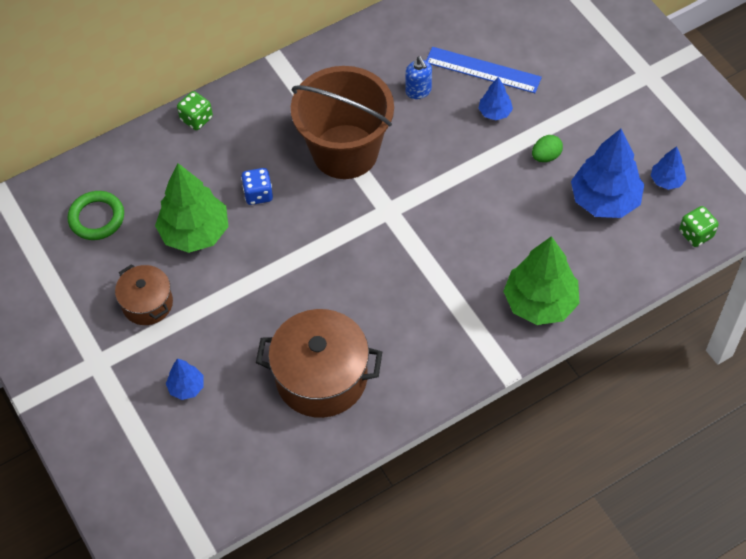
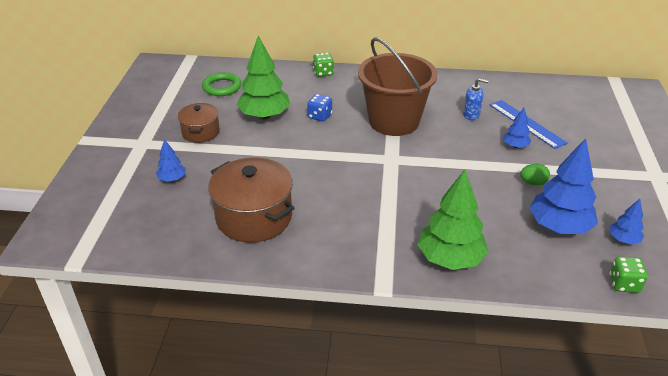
camera: 35 degrees right, 20 degrees down
blue soap dispenser [405,56,432,99] -> blue soap dispenser turned 90 degrees counterclockwise [463,78,488,120]

